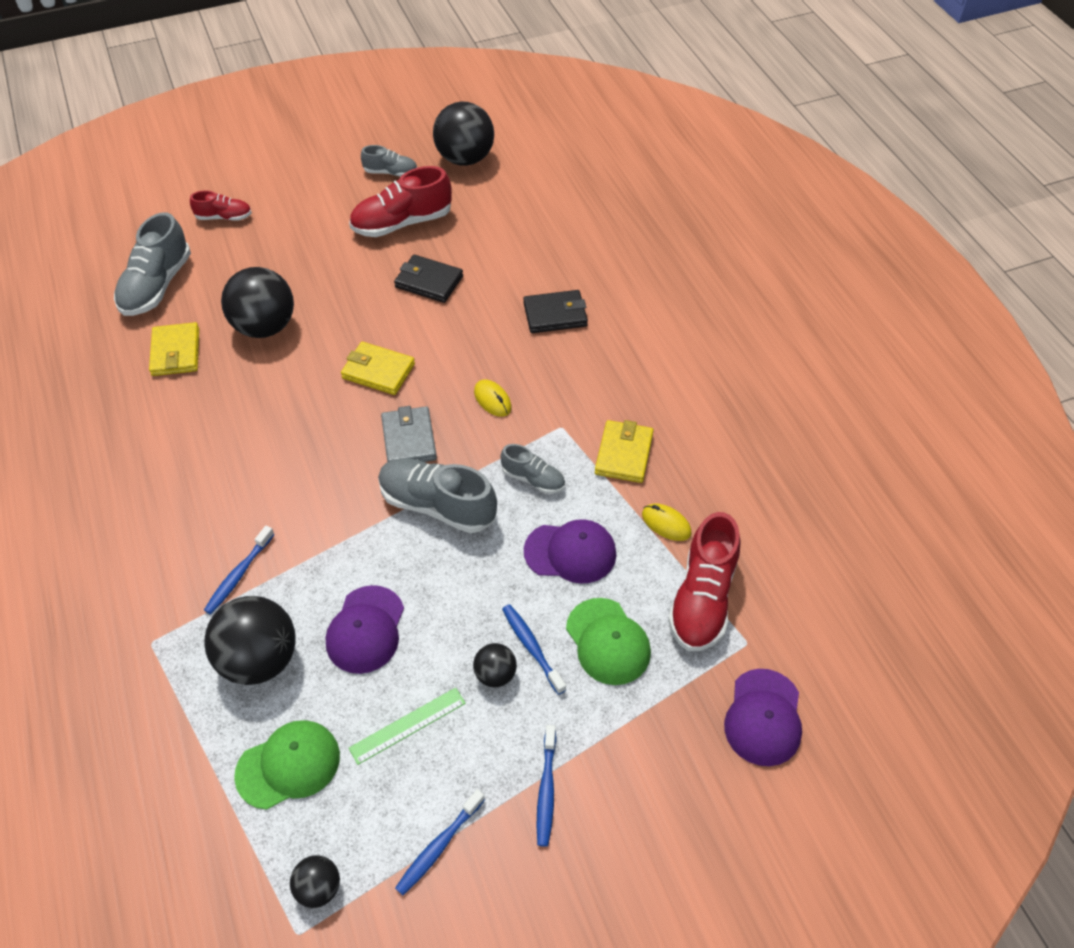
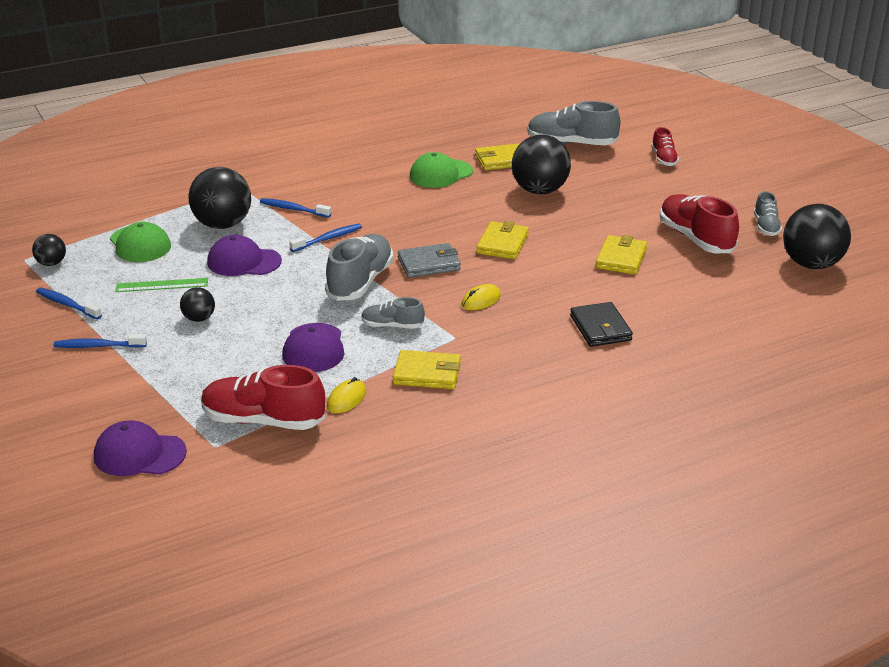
camera: 85 degrees right, 20 degrees down
green ruler [349,688,466,765] -> green ruler turned 60 degrees counterclockwise [115,278,208,292]
black wallet [394,255,463,303] -> yellow wallet [595,235,647,275]
grey shoe [500,444,565,494] -> grey shoe turned 75 degrees clockwise [361,297,425,329]
blue toothbrush [502,604,566,695] -> blue toothbrush moved to [289,224,362,252]
green cap [566,598,651,685] -> green cap moved to [410,152,473,188]

